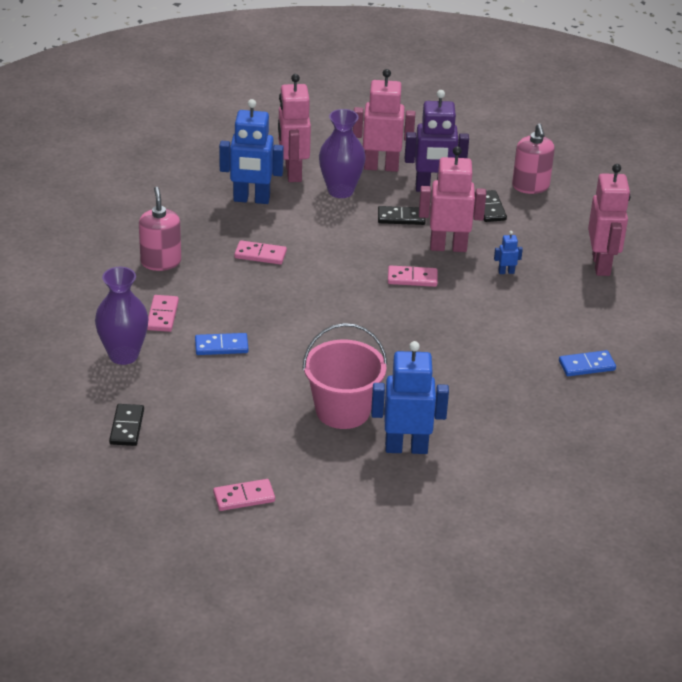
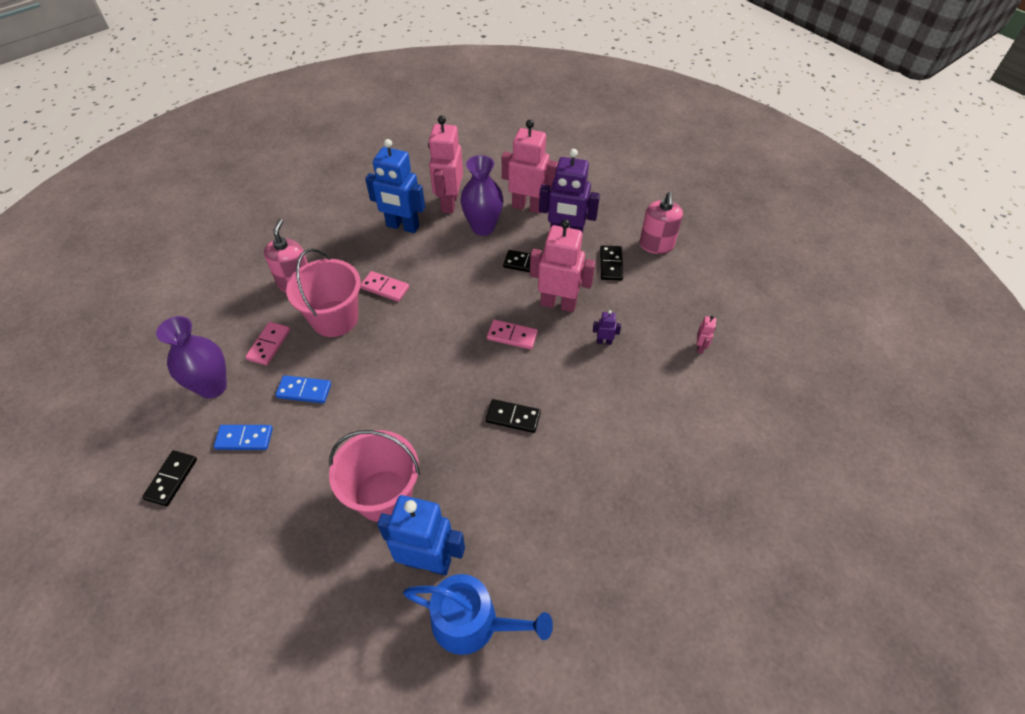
camera: 15 degrees right, 15 degrees up
pink domino [213,479,275,511] -> none
blue robot [494,231,523,274] -> purple robot [593,310,621,345]
blue domino [559,350,616,376] -> blue domino moved to [214,425,273,450]
pink robot [588,164,630,276] -> pink robot [697,316,716,354], size x0.42
none -> pink bucket [286,248,361,337]
none -> blue watering can [403,574,553,655]
none -> black domino [485,399,541,433]

